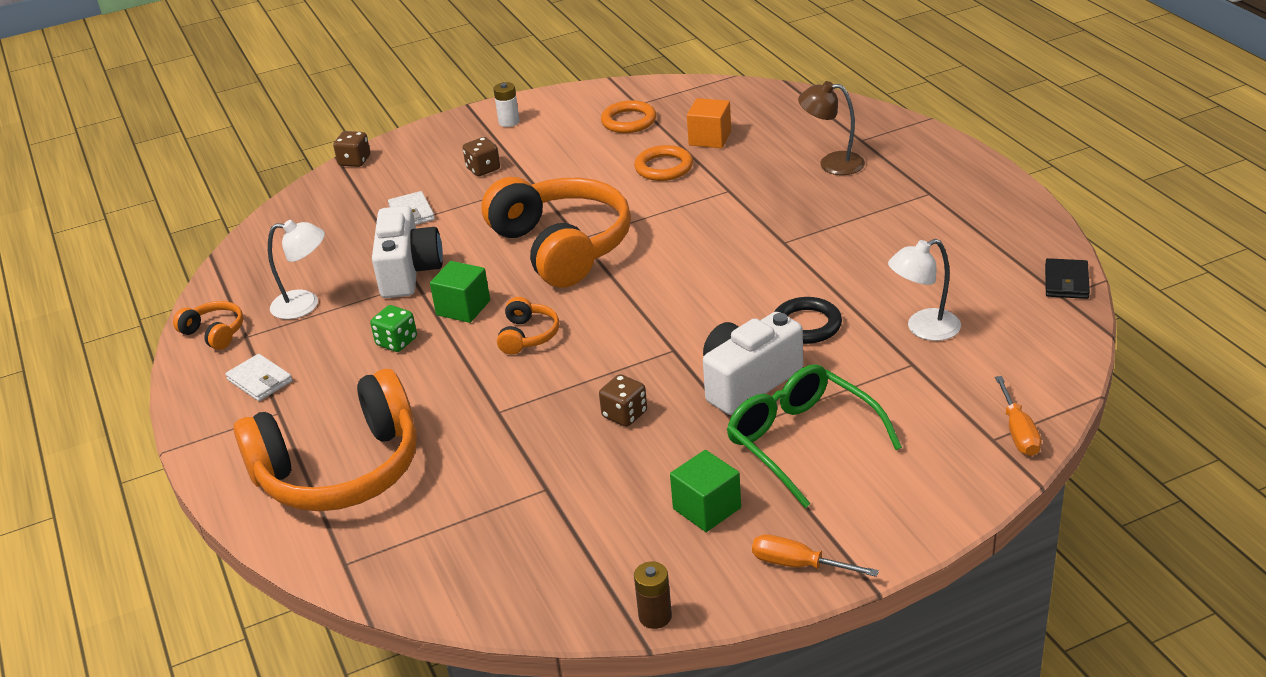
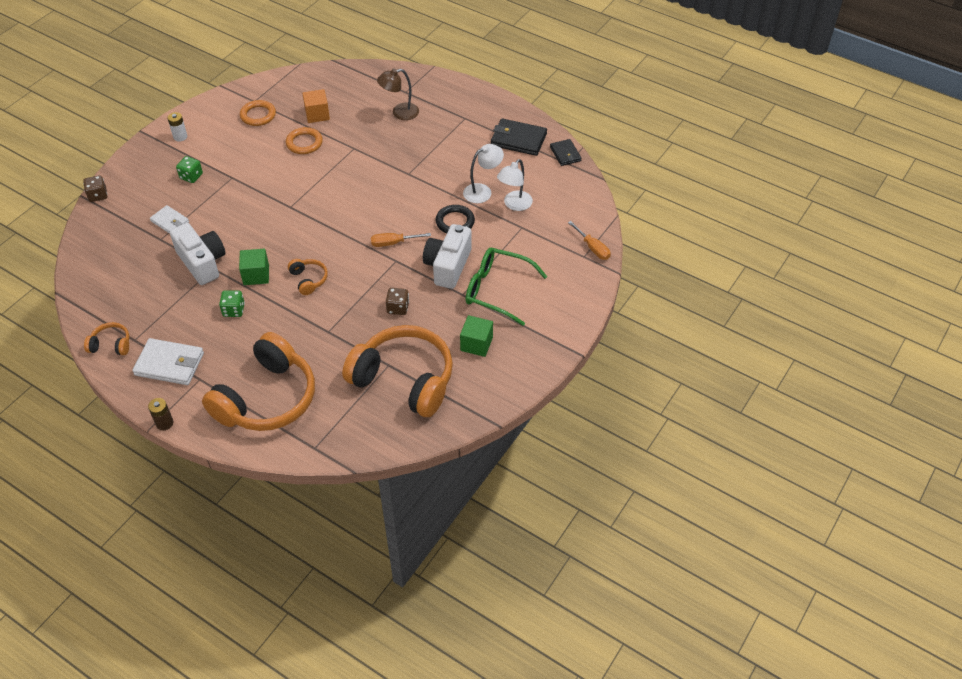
camera: 35 degrees left, 15 degrees up
white wallet [225,354,292,401] -> white wallet [132,338,204,385], size x1.63
white lamp [268,220,325,319] -> white lamp moved to [463,144,504,203]
brown dice [463,137,500,176] -> green dice [176,156,203,183]
orange headphones [481,177,631,287] -> orange headphones moved to [342,325,453,417]
brown battery [634,562,672,629] -> brown battery moved to [148,398,173,430]
orange screwdriver [752,534,879,577] -> orange screwdriver moved to [371,233,431,247]
none -> black wallet [491,118,547,156]

